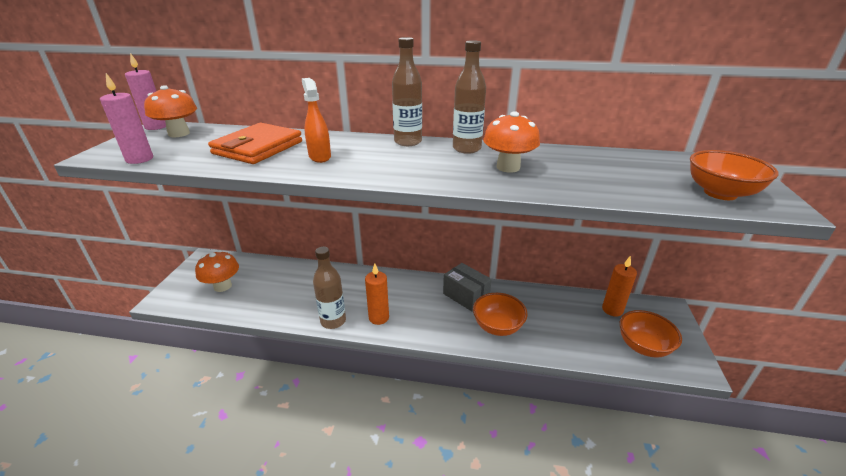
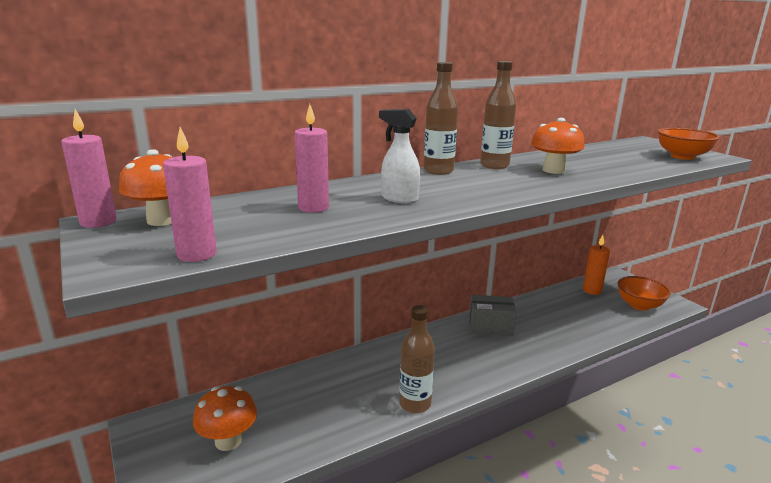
camera: 40 degrees left, 10 degrees down
orange wallet [208,123,302,164] -> pink candle [295,104,329,213]
orange spray bottle [301,78,331,163] -> white spray bottle [379,109,420,203]
orange candle [365,263,389,325] -> none
orange bowl [473,293,528,336] -> none

